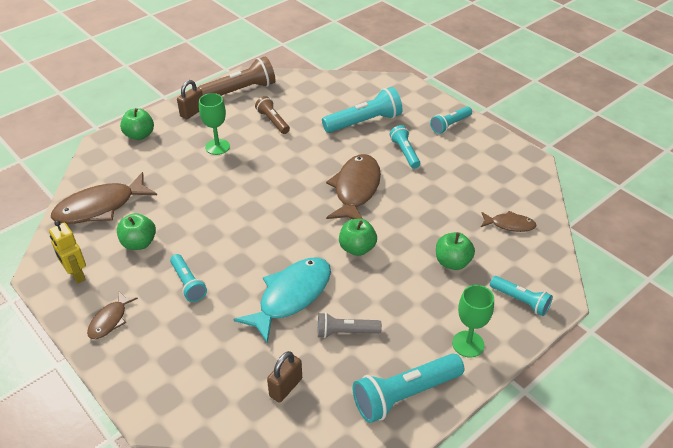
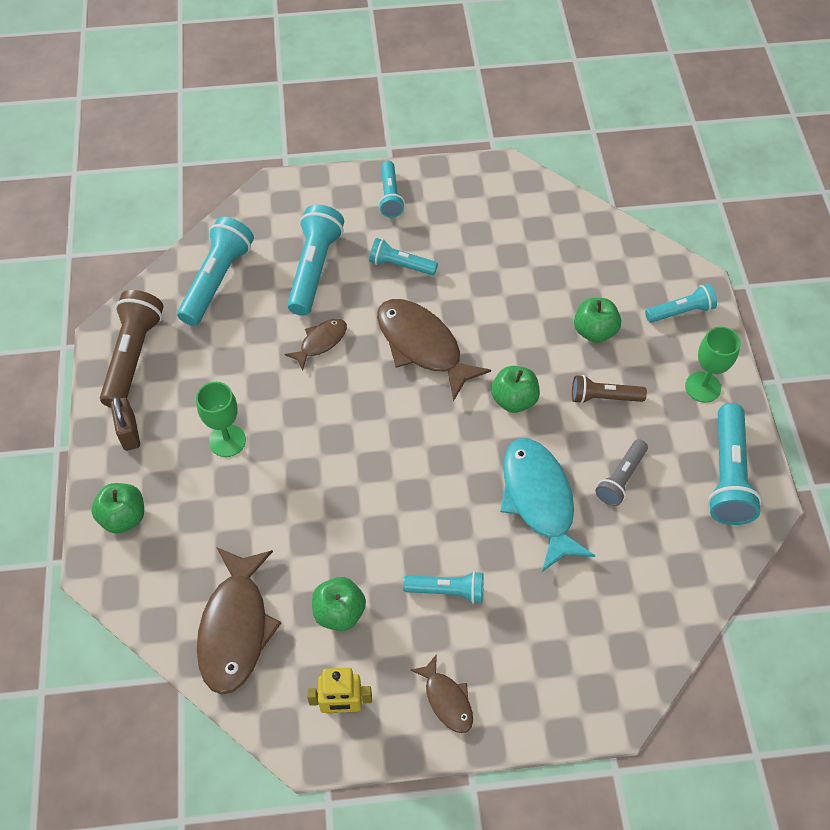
camera: 55 degrees left, 15 degrees up
brown flashlight [255,96,290,134] -> brown flashlight moved to [572,375,647,404]
brown padlock [267,351,302,403] -> none
brown fish [481,211,537,232] -> brown fish moved to [285,319,347,370]
none -> turquoise flashlight [177,217,254,326]

